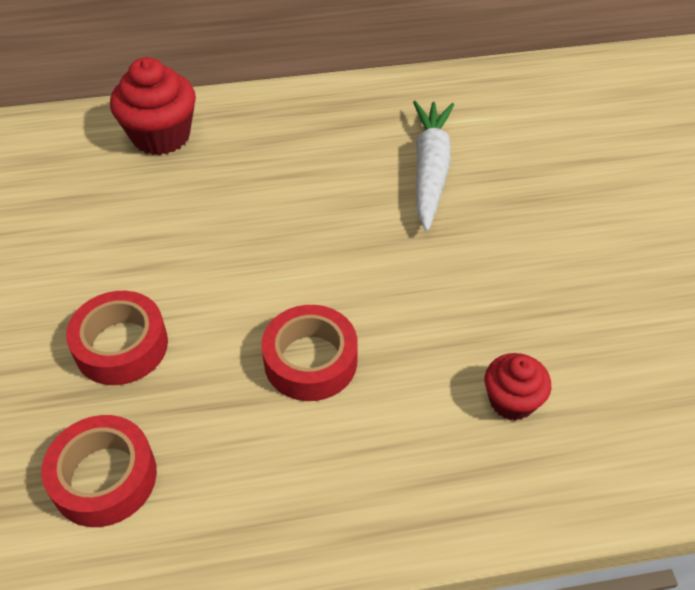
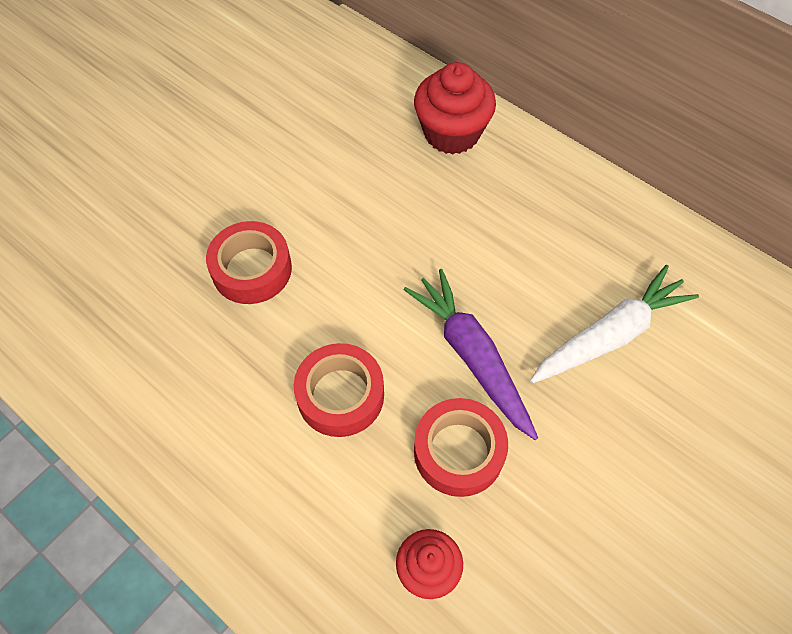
camera: 50 degrees right, 10 degrees up
red tape [41,415,157,527] -> red tape moved to [414,398,508,497]
none -> purple carrot [404,269,538,440]

